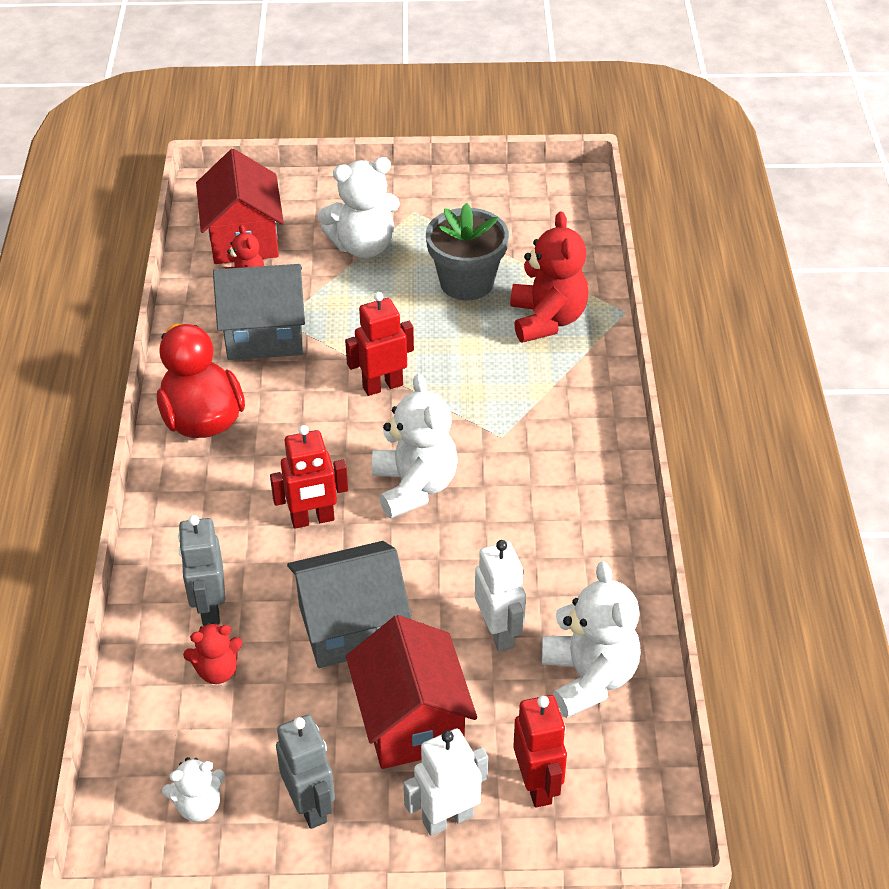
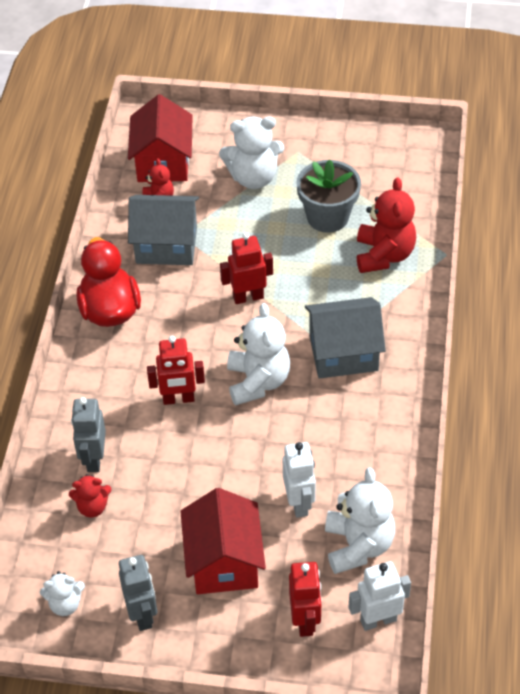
camera: 10 degrees right, 5 degrees up
grey house [287,541,412,668] -> grey house moved to [305,297,386,379]
white robot [403,729,488,836] -> white robot moved to [349,561,411,631]

